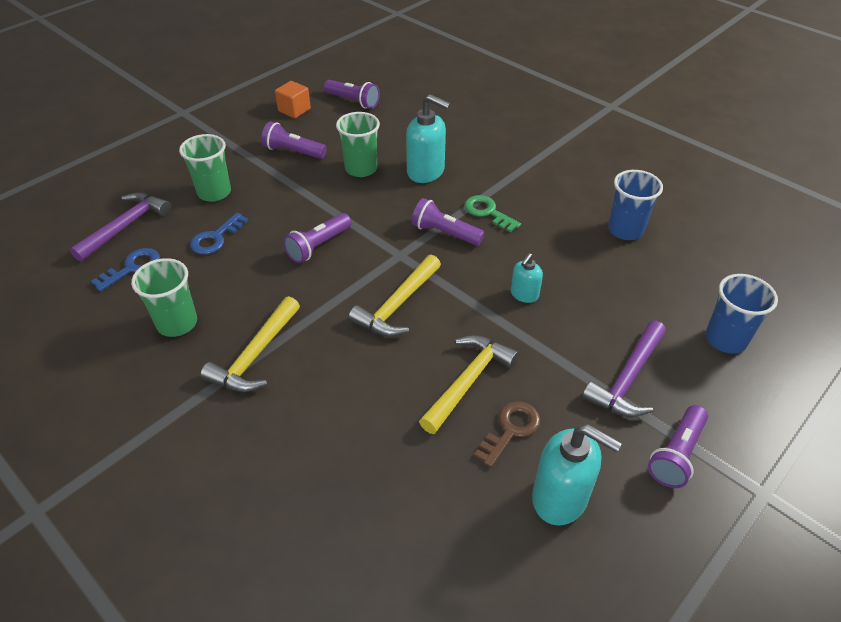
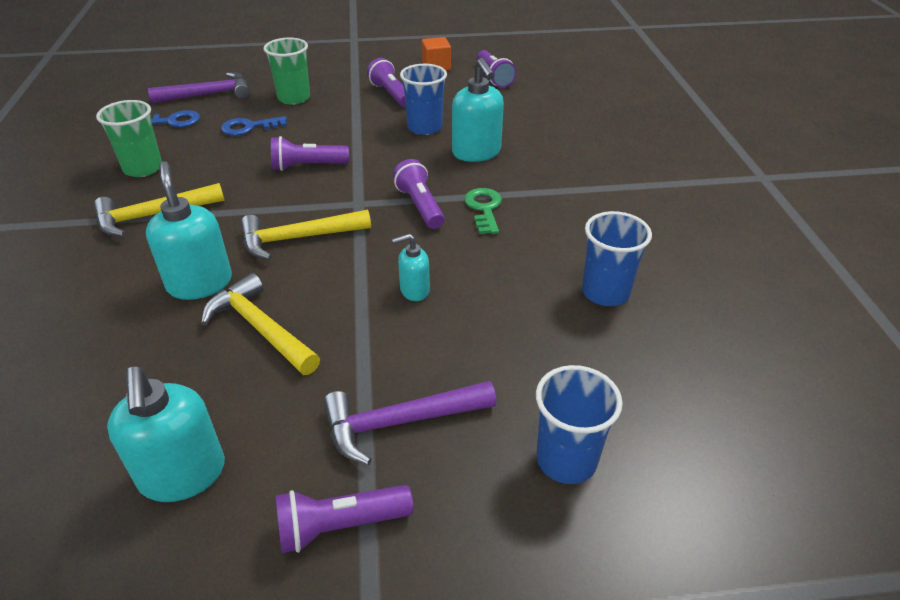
camera: 40 degrees right, 5 degrees down
green cup [336,112,380,177] -> blue cup [400,64,447,135]
yellow hammer [419,335,519,434] -> yellow hammer turned 120 degrees counterclockwise [201,273,320,375]
brown key [474,401,541,468] -> none
none -> turquoise soap dispenser [146,161,232,300]

